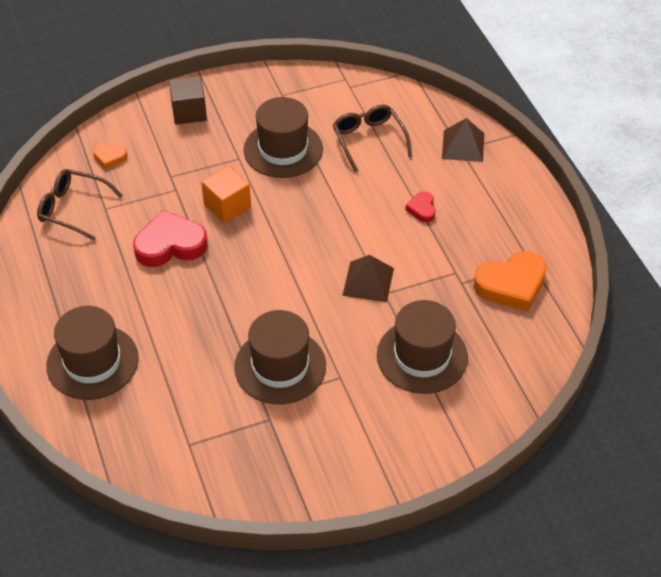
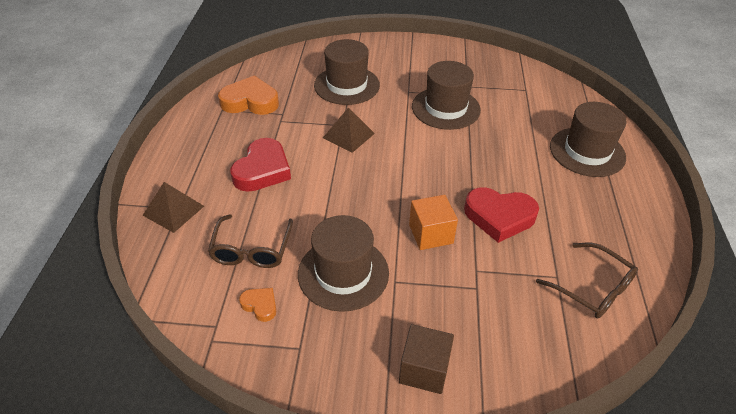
camera: 155 degrees left, 5 degrees down
orange heart [93,144,127,169] -> orange heart moved to [239,288,276,322]
red heart [406,191,436,222] -> red heart [230,138,291,192], size x2.02

